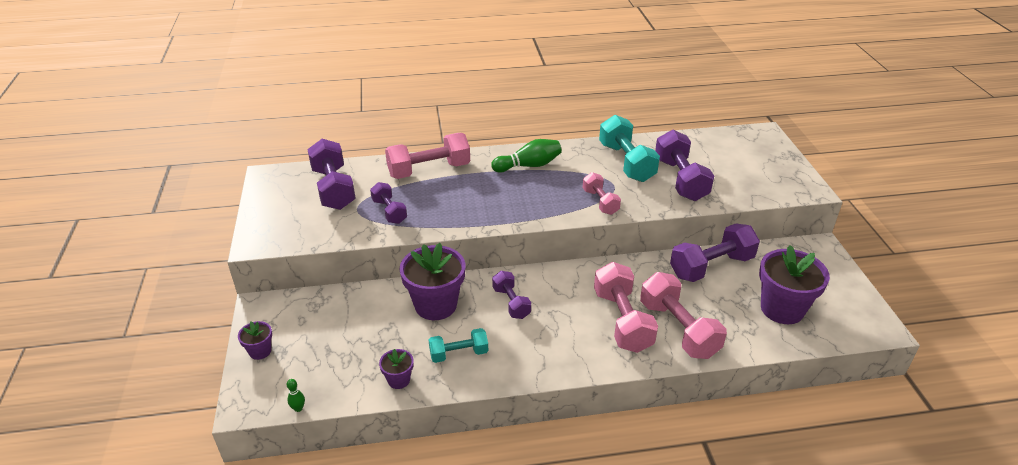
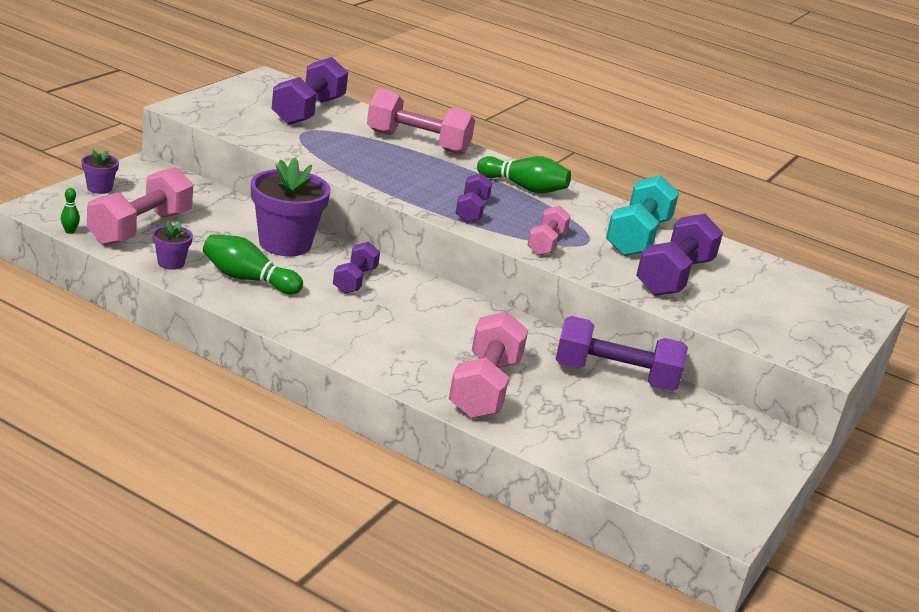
camera: 35 degrees right, 10 degrees down
purple dumbbell [370,182,407,224] -> purple dumbbell moved to [456,173,492,223]
turquoise dumbbell [429,328,488,363] -> green bowling pin [203,234,303,295]
pink dumbbell [594,262,658,353] -> pink dumbbell moved to [87,167,193,246]
purple flower pot [759,245,830,324] -> none

